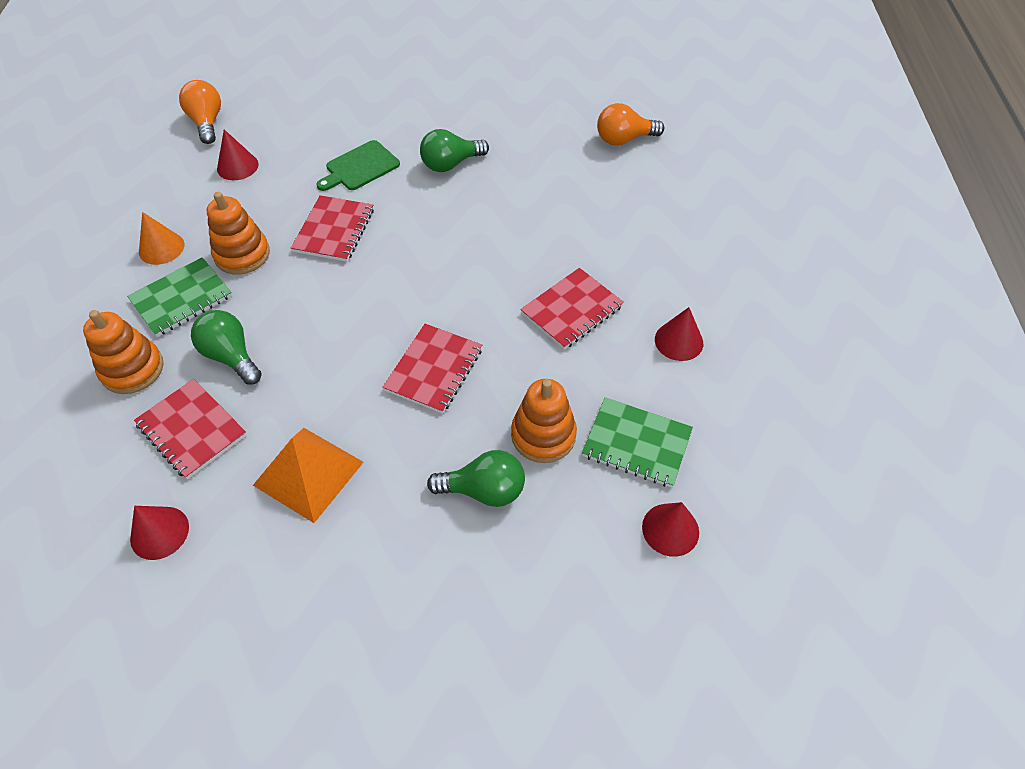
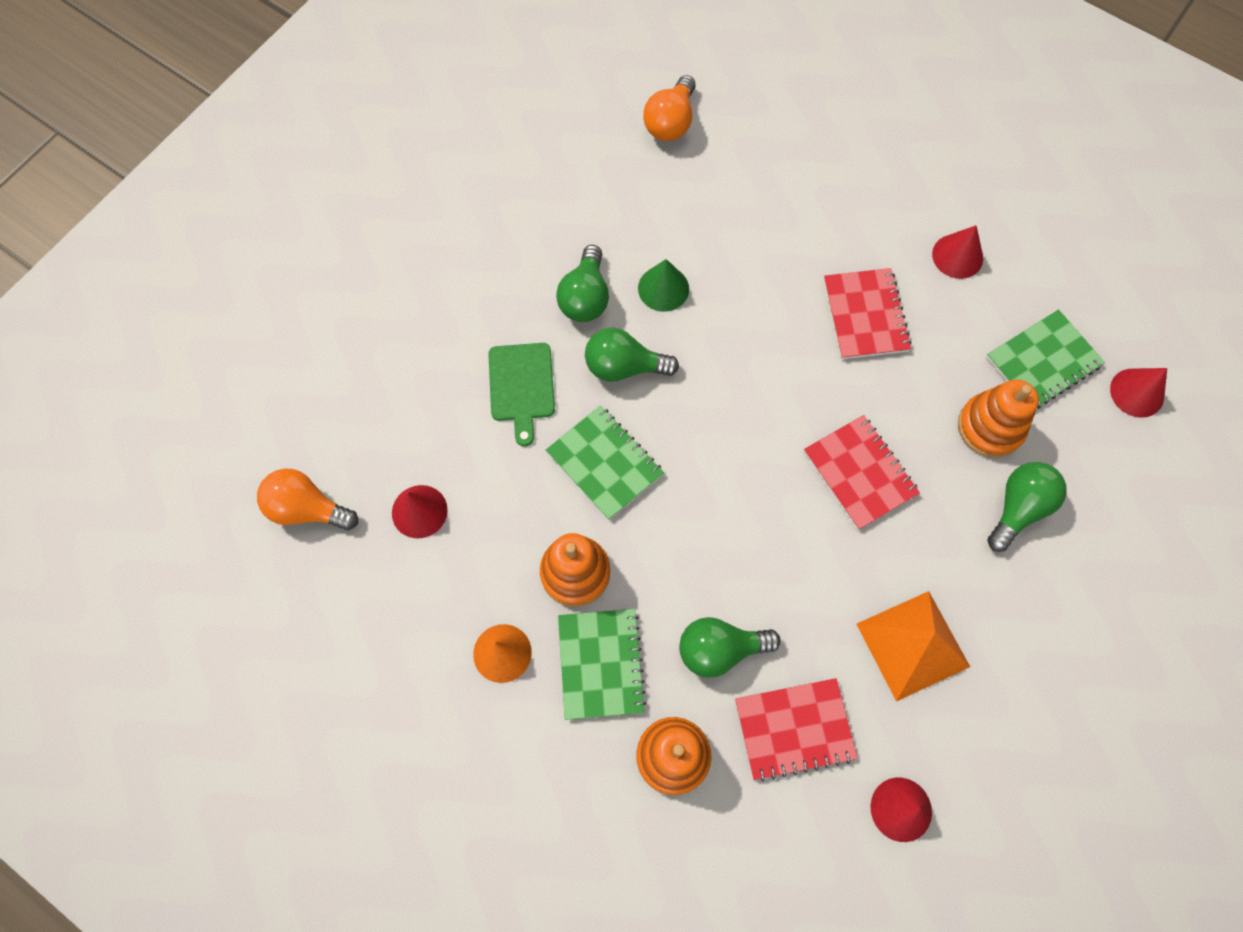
camera: 55 degrees left, 15 degrees up
red notebook [291,195,374,262] -> green notebook [546,405,664,520]
none -> green light bulb [585,327,679,382]
none -> green cone [638,259,689,312]

